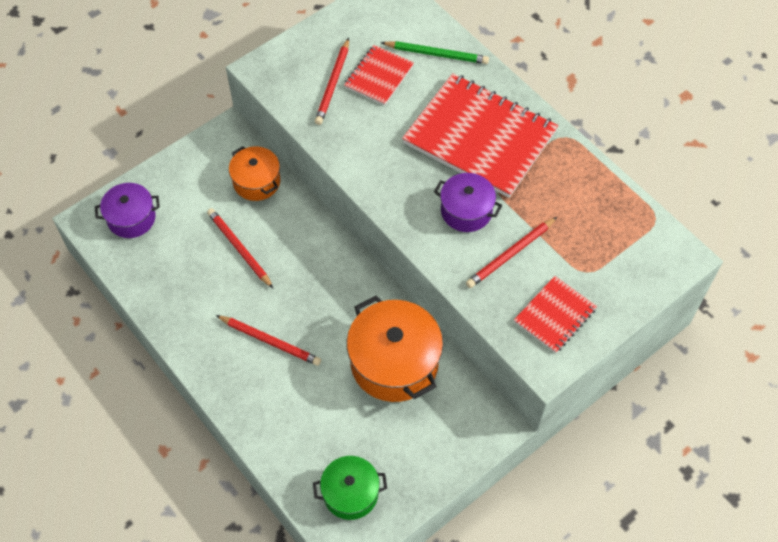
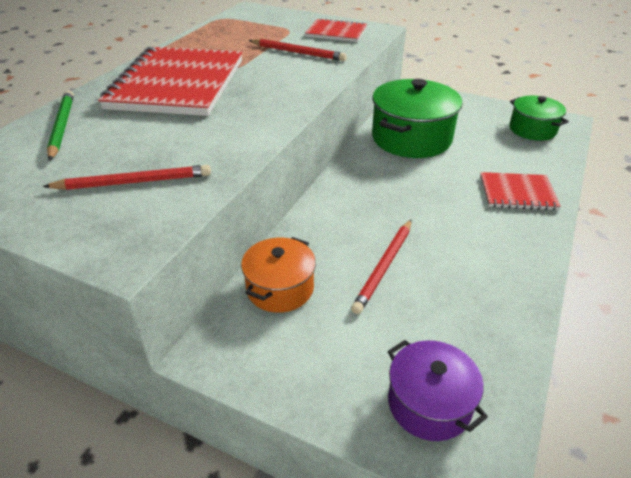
camera: 115 degrees left, 20 degrees down
red pencil [216,315,321,366] -> none
red notebook [344,45,414,106] -> red notebook moved to [480,172,561,210]
orange pot [347,295,443,402] -> green pot [372,79,463,158]
purple pot [434,173,502,232] -> none

